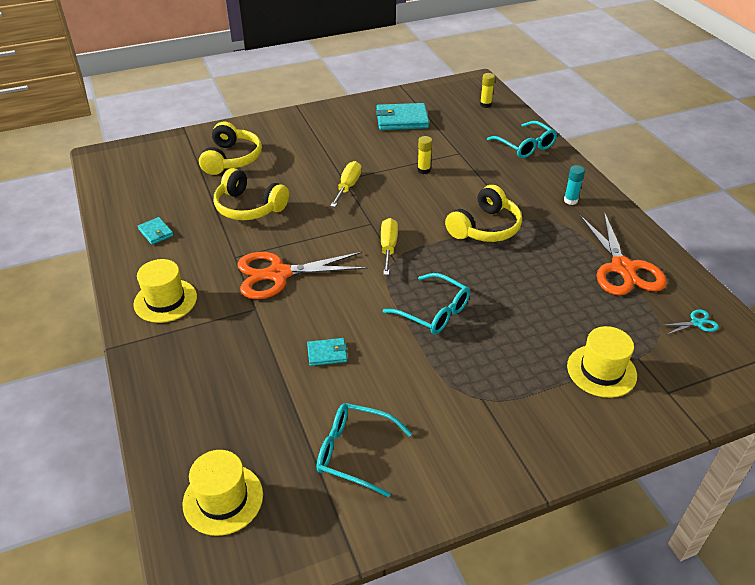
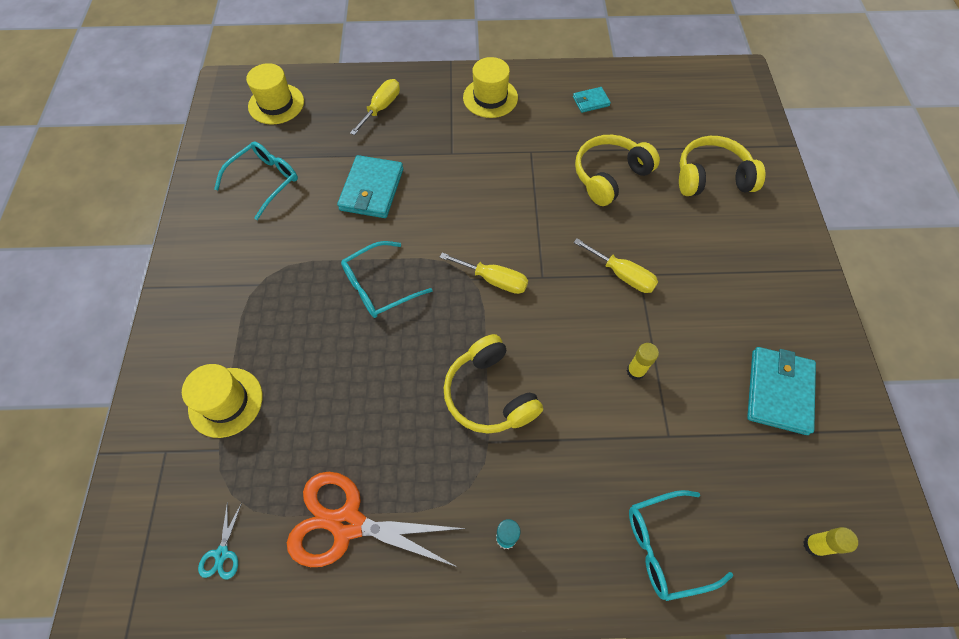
camera: 110 degrees right, 20 degrees up
yellow headphones [199,121,262,175] -> yellow headphones turned 150 degrees clockwise [679,136,765,196]
orange scissors [237,252,368,299] -> none
turquoise wallet [307,338,347,366] -> turquoise wallet [337,155,403,218], size x1.90
none -> yellow screwdriver [350,79,400,135]

